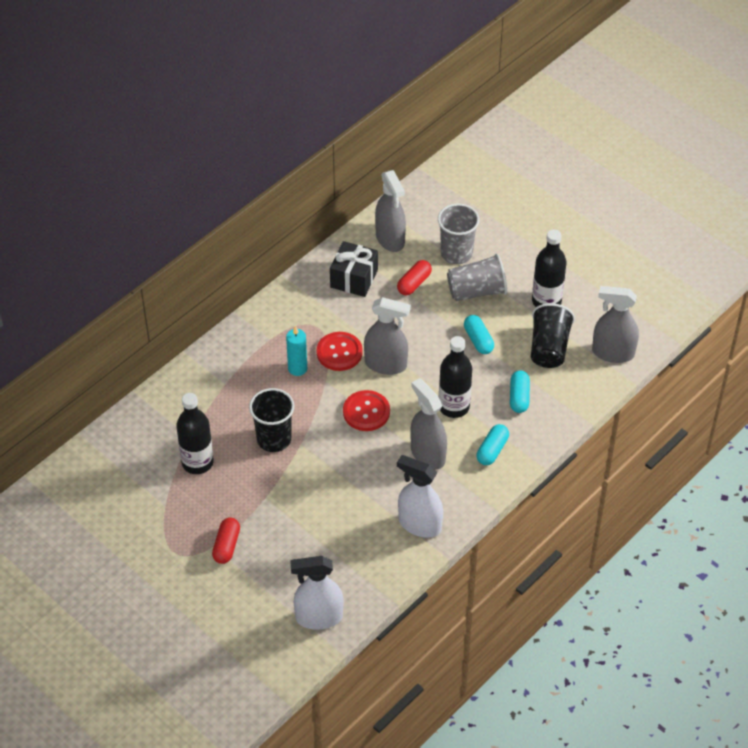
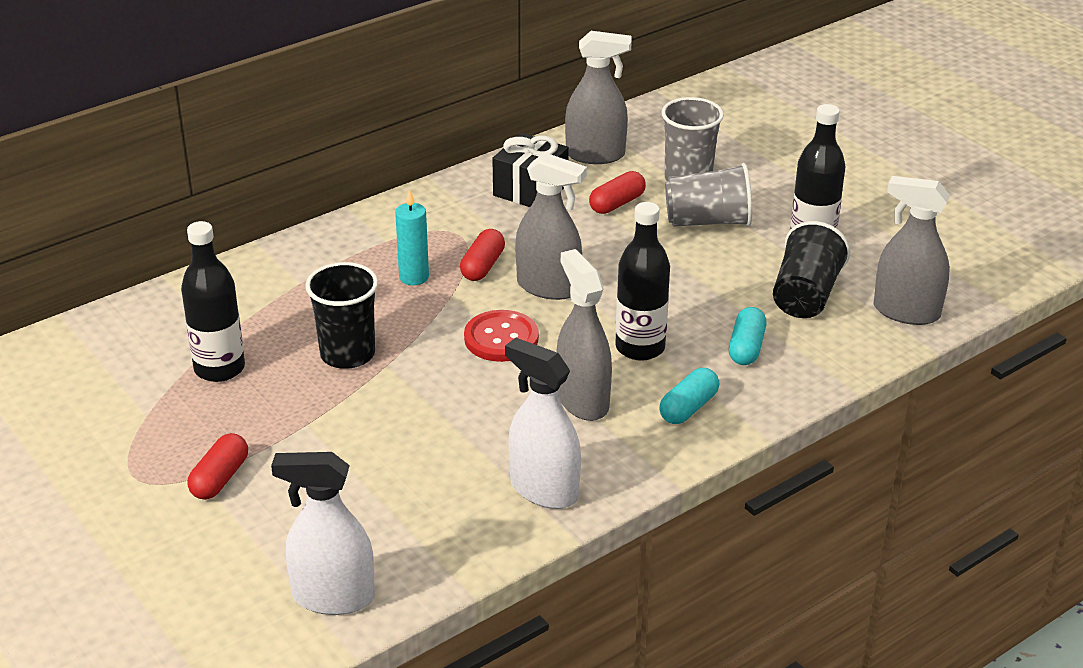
camera: 10 degrees right, 15 degrees down
red button [317,332,363,371] -> red capsule [460,229,505,281]
grey spray bottle [375,170,406,252] -> grey spray bottle turned 75 degrees counterclockwise [565,31,632,164]
turquoise capsule [464,315,494,354] -> none

